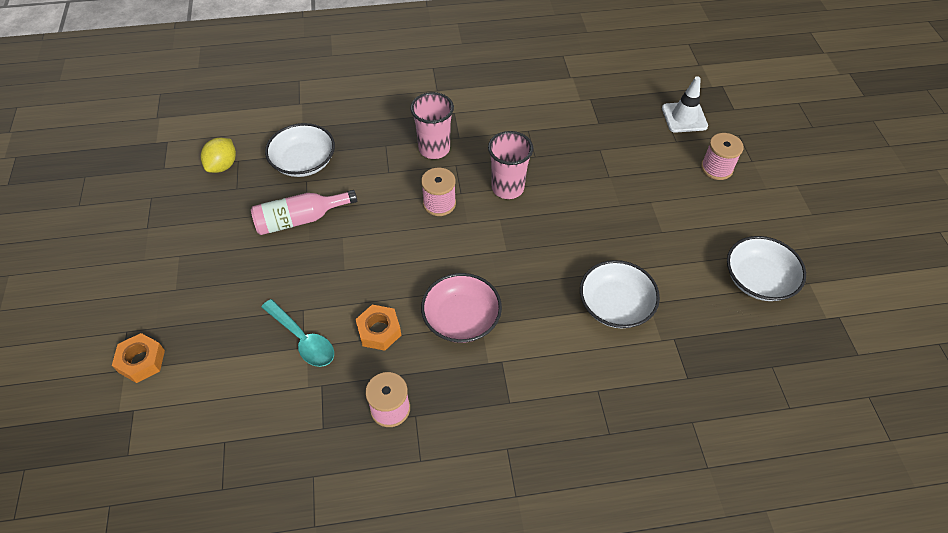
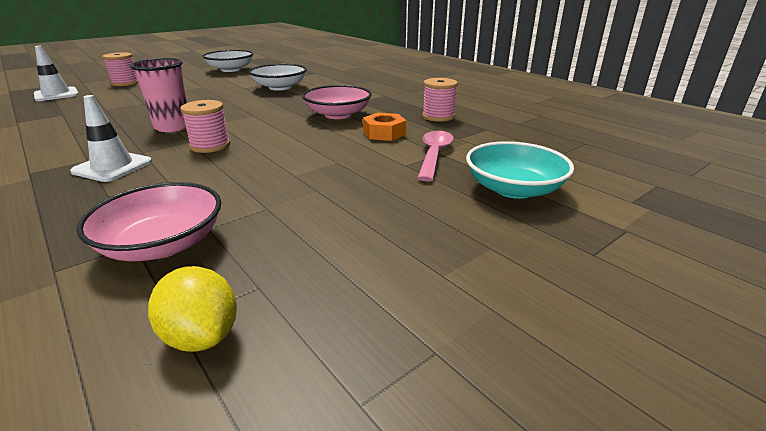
camera: 120 degrees left, 25 degrees down
orange nut [112,333,165,383] -> none
yellow lemon [201,138,236,173] -> yellow lemon turned 60 degrees clockwise [148,266,237,352]
pink bottle [251,190,357,235] -> none
turquoise spoon [261,299,334,367] -> pink spoon [417,131,454,182]
white bowl [265,123,335,177] -> pink bowl [76,182,221,261]
pink cup [410,92,454,159] -> white traffic cone [70,95,152,182]
none -> turquoise bowl [466,141,574,199]

